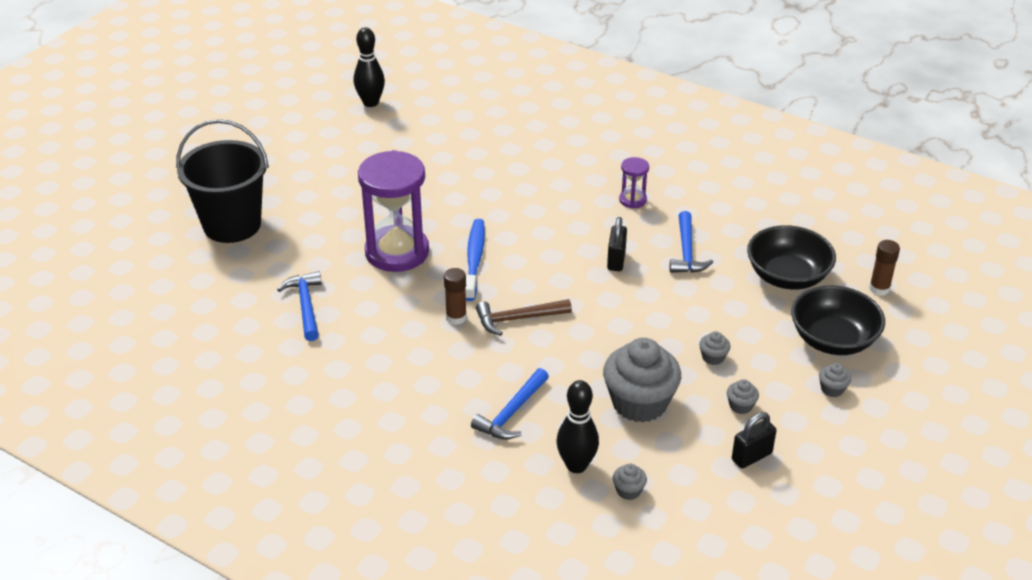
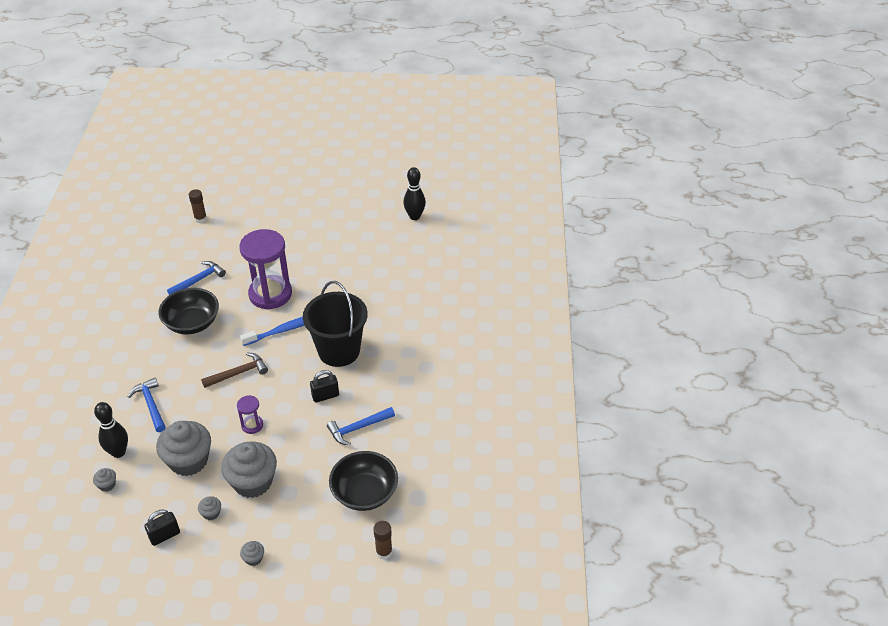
camera: 60 degrees right, 5 degrees up
black bucket [176,119,269,243] -> black bucket moved to [303,281,368,367]
brown glue stick [444,268,467,325] -> brown glue stick moved to [189,189,207,223]
blue hammer [471,368,549,440] -> blue hammer turned 60 degrees clockwise [128,377,166,432]
brown hammer [476,299,572,336] -> brown hammer turned 105 degrees clockwise [201,353,268,388]
purple hourglass [619,157,649,209] -> purple hourglass moved to [237,395,263,434]
grey cupcake [699,331,730,365] -> grey cupcake [221,441,277,498], size x2.41
black padlock [732,412,777,469] -> black padlock turned 60 degrees counterclockwise [144,510,180,546]
black bowl [791,285,885,355] -> black bowl moved to [158,288,219,335]

